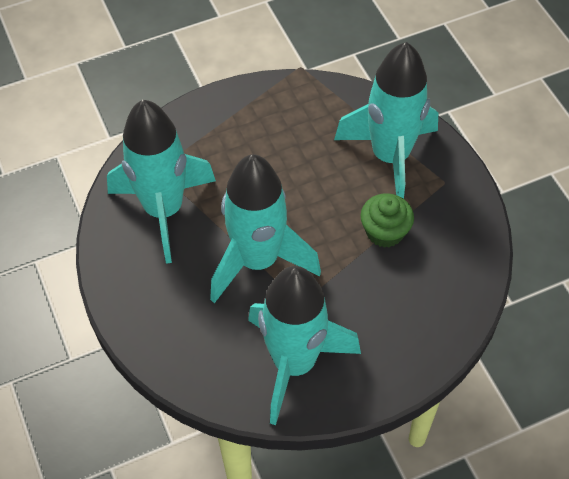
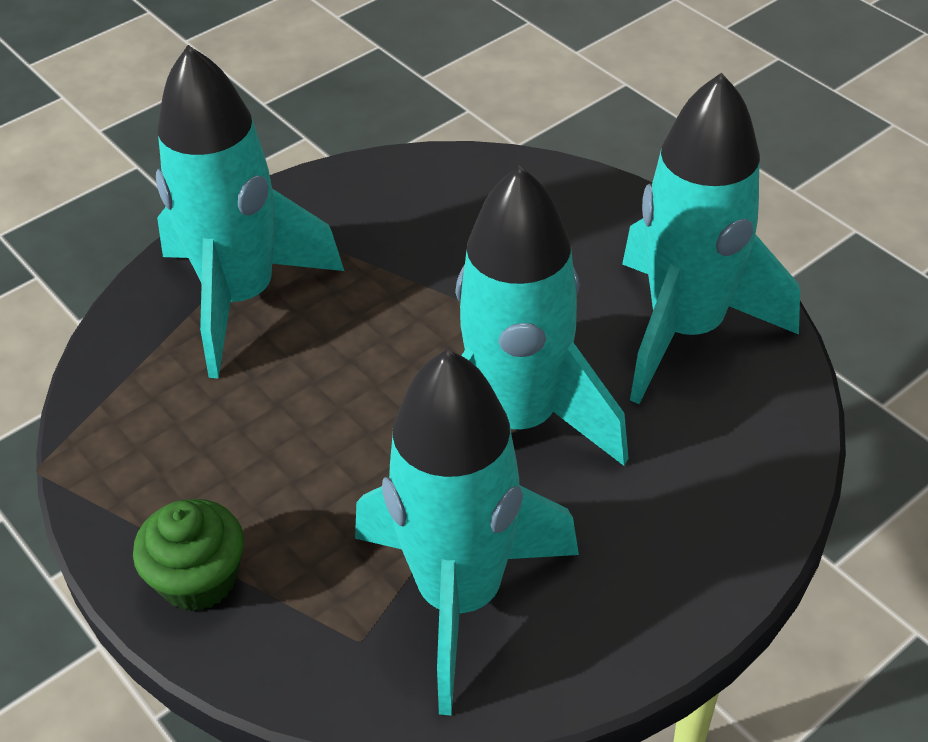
camera: 105 degrees left, 10 degrees down
green cupcake [360,193,414,248] -> green cupcake moved to [133,499,244,611]

